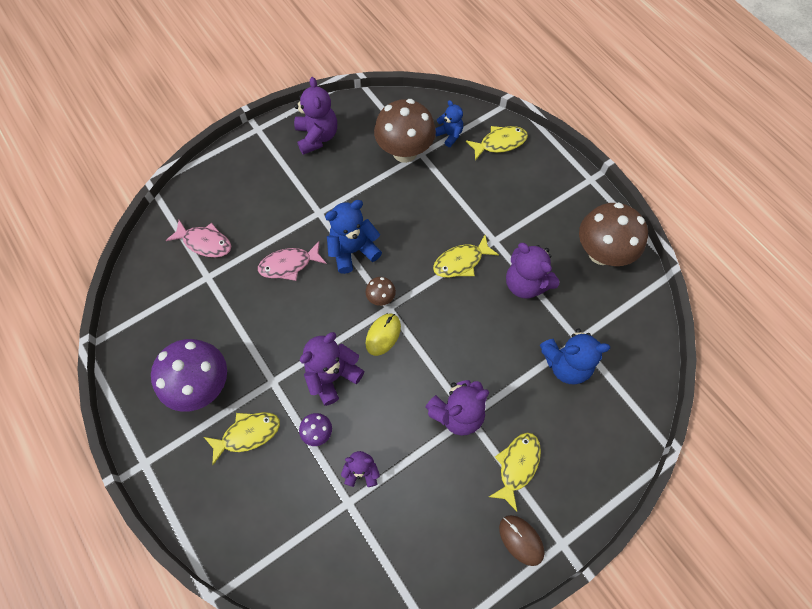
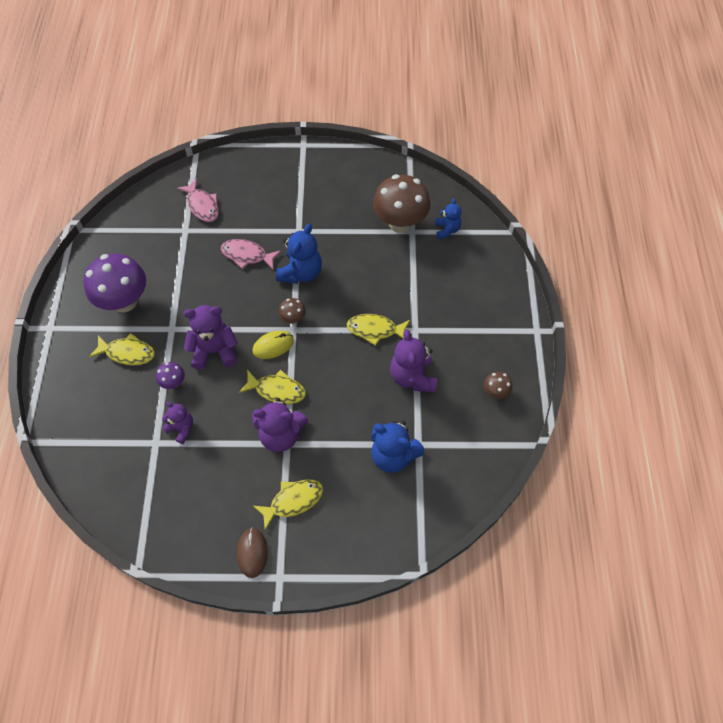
camera: 35 degrees right, 5 degrees down
purple teddy bear [294,77,337,155] -> none
blue teddy bear [325,200,382,274] -> blue teddy bear turned 105 degrees clockwise [276,224,322,284]
yellow fish [466,126,528,161] -> yellow fish moved to [239,370,306,404]
brown mushroom [579,202,648,266] -> brown mushroom [484,371,512,399], size x0.45

